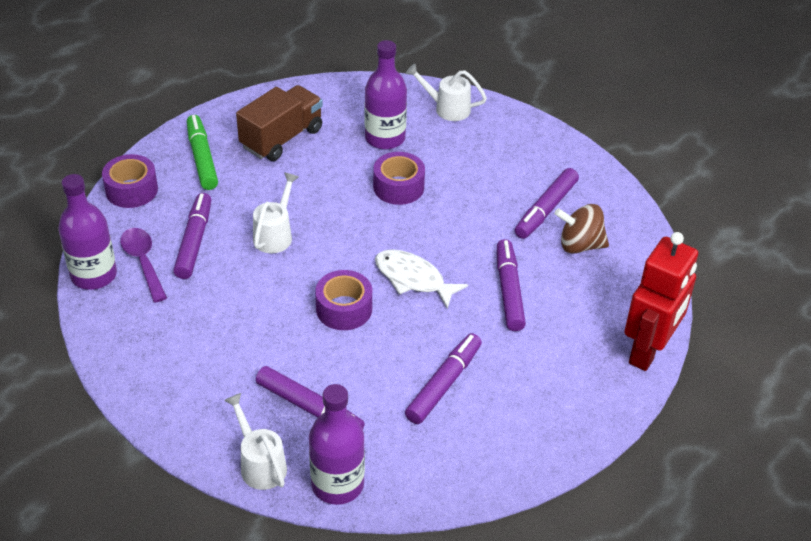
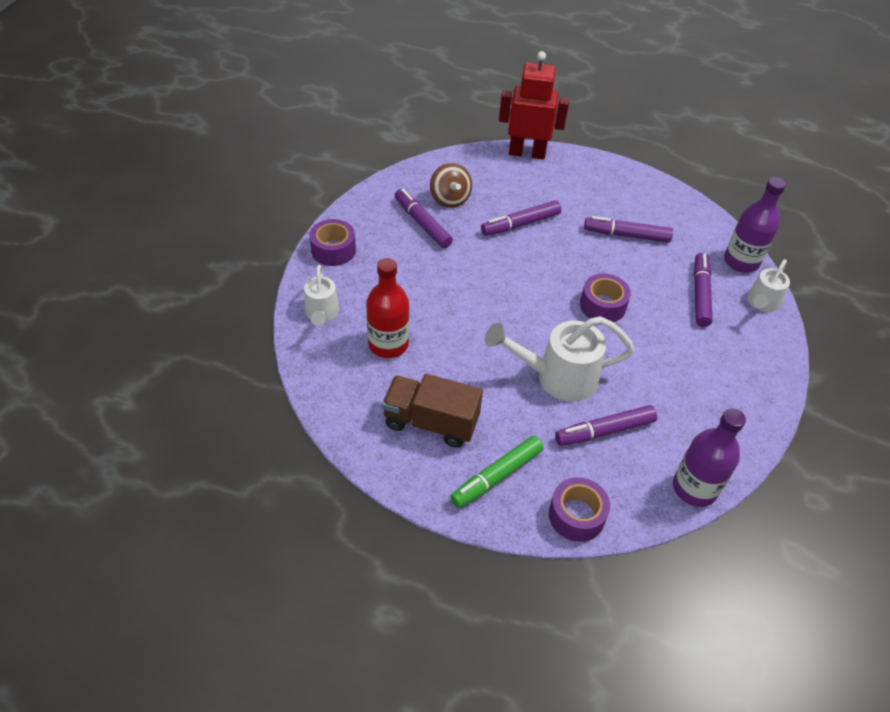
camera: 115 degrees left, 5 degrees up
purple spoon [120,228,167,302] -> none
white watering can [253,172,299,253] -> white watering can [485,316,635,402], size x1.68
purple bottle [365,40,407,149] -> red bottle [366,258,410,358]
purple tape [373,152,425,205] -> purple tape moved to [309,219,356,266]
white fish [375,249,468,309] -> none
purple marker [515,168,579,239] -> purple marker turned 135 degrees counterclockwise [395,189,453,248]

